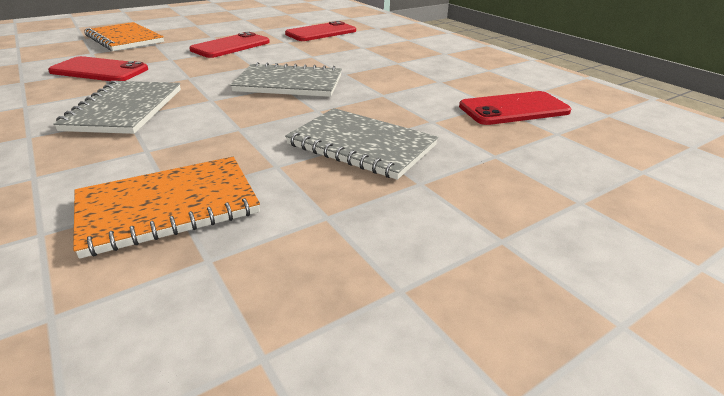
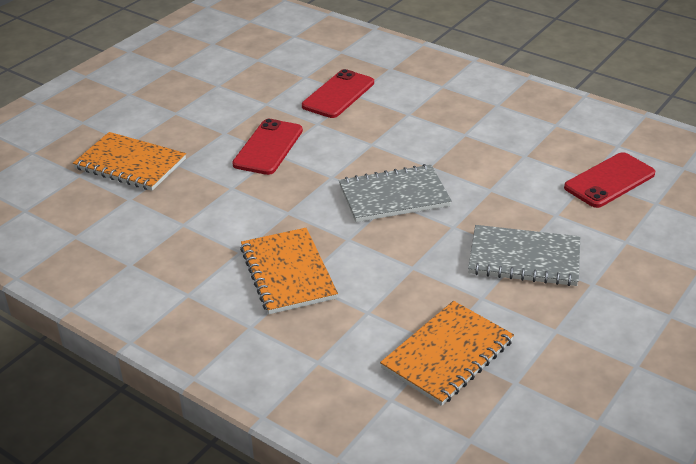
camera: 20 degrees left, 5 degrees up
red phone [48,56,148,81] -> none
grey notebook [53,81,181,134] -> orange notebook [240,228,338,314]

